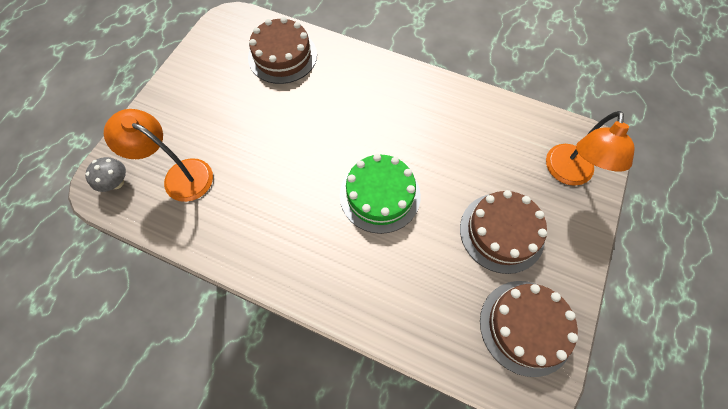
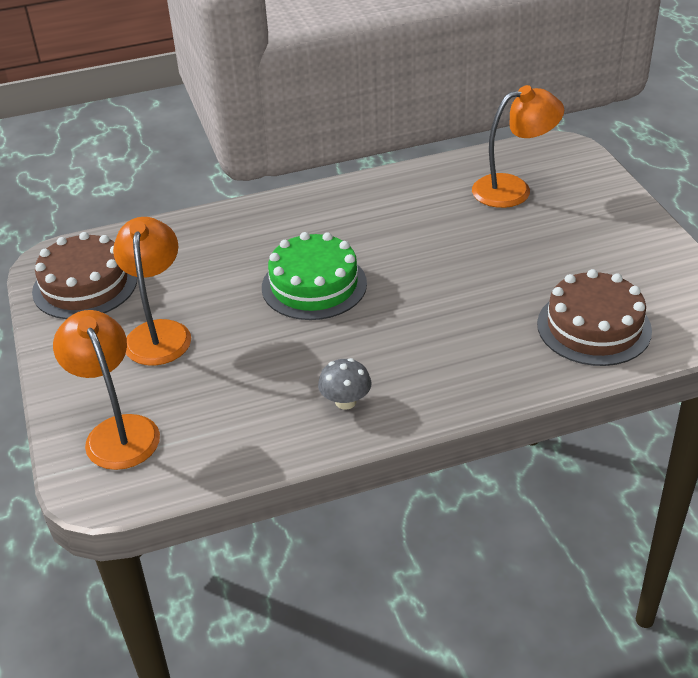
camera: 140 degrees right, 25 degrees down
grey mushroom [85,157,126,192] -> grey mushroom moved to [318,358,371,410]
brown cake [460,190,547,274] -> orange lamp [113,217,191,366]

